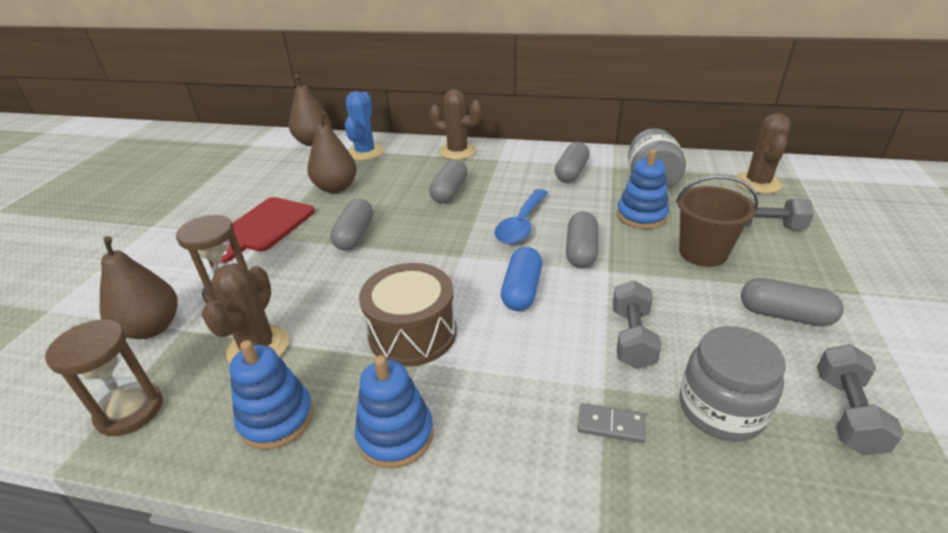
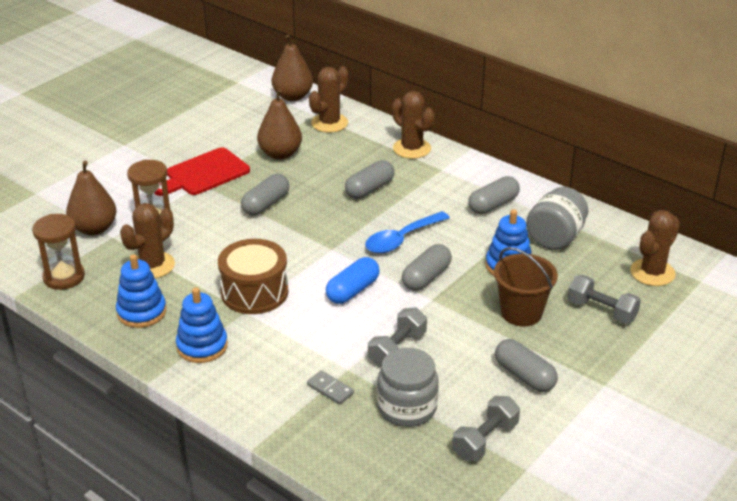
camera: 25 degrees right, 0 degrees up
blue cactus [344,91,384,161] -> brown cactus [309,66,349,133]

